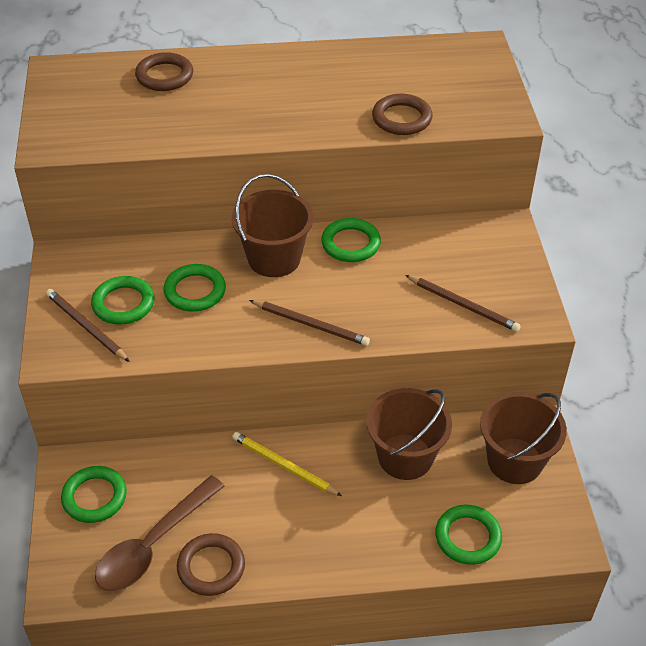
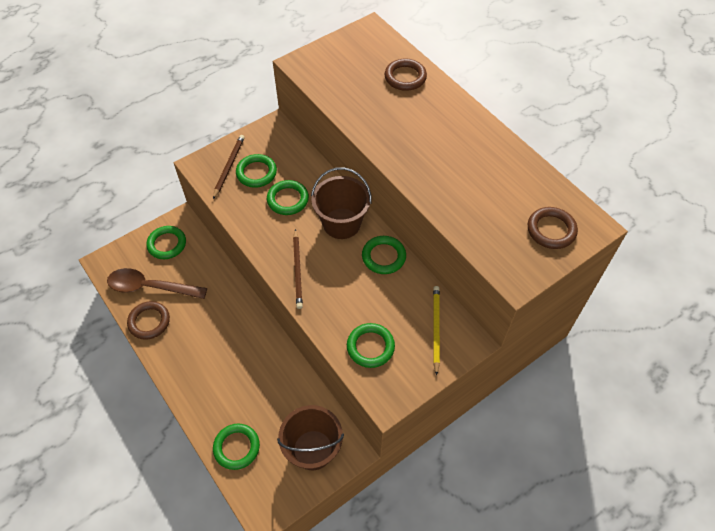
camera: 60 degrees right, 10 degrees up
yellow pencil [232,432,342,496] -> yellow pencil moved to [433,286,440,376]
brown bucket [366,388,452,480] -> none
brown ring [372,94,433,135] -> brown ring moved to [528,207,578,249]
brown pencil [405,275,521,332] -> green ring [347,323,395,368]

